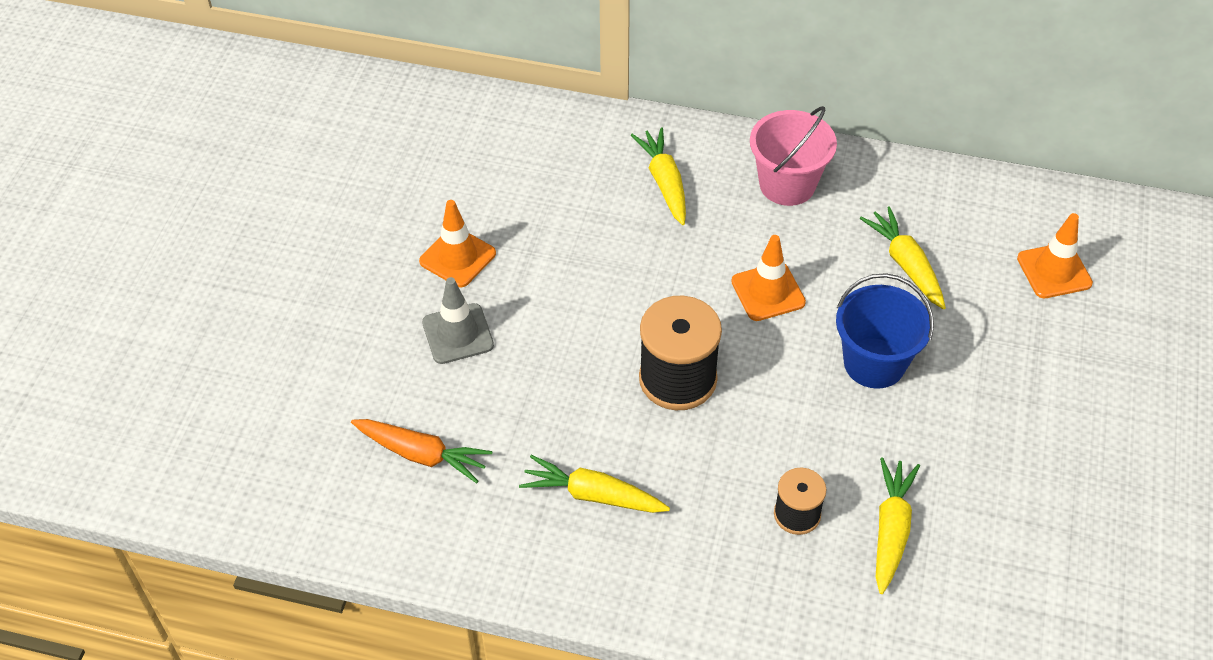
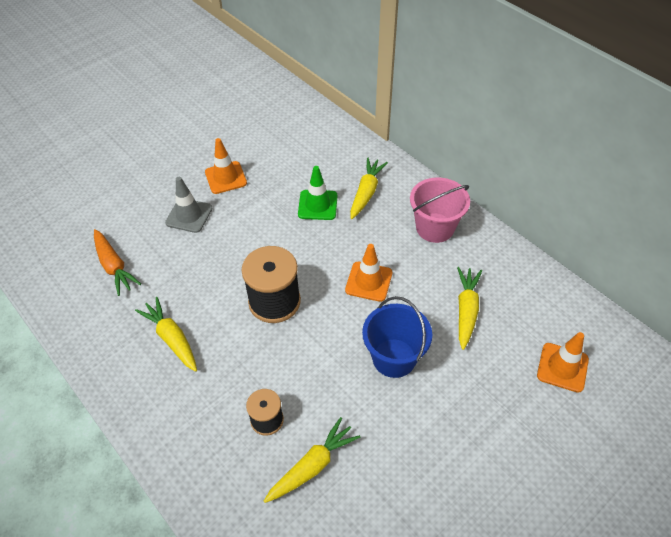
camera: 35 degrees right, 0 degrees up
none -> green traffic cone [298,166,337,220]

